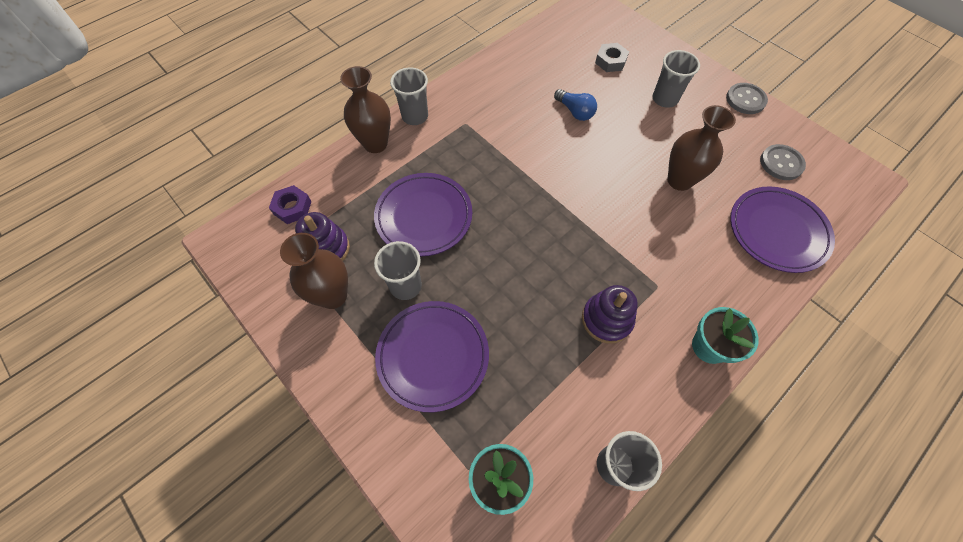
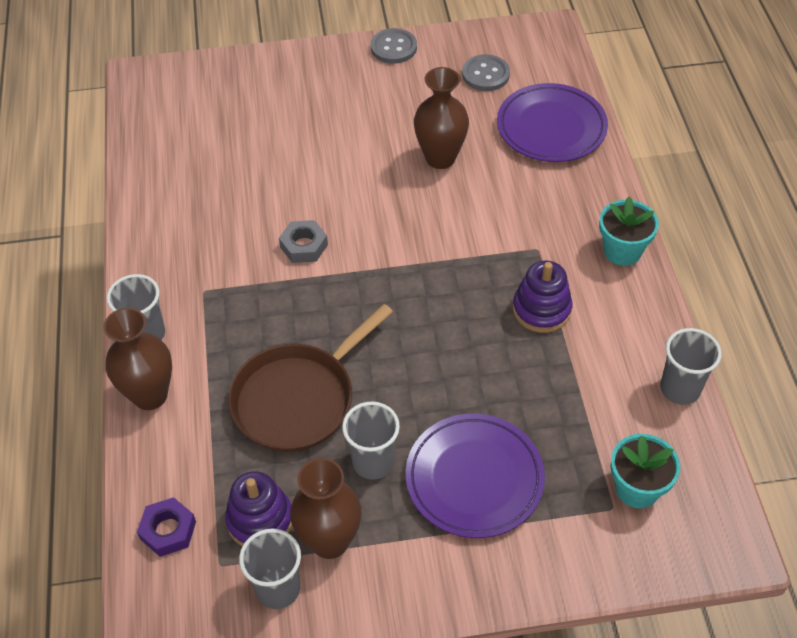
camera: 55 degrees left, 10 degrees down
purple plate [374,173,472,256] -> brown pan [228,304,393,452]
blue light bulb [554,89,597,121] -> none
grey nut [595,43,629,72] -> grey nut moved to [279,220,328,263]
grey cup [653,50,700,108] -> grey cup moved to [239,529,301,609]

